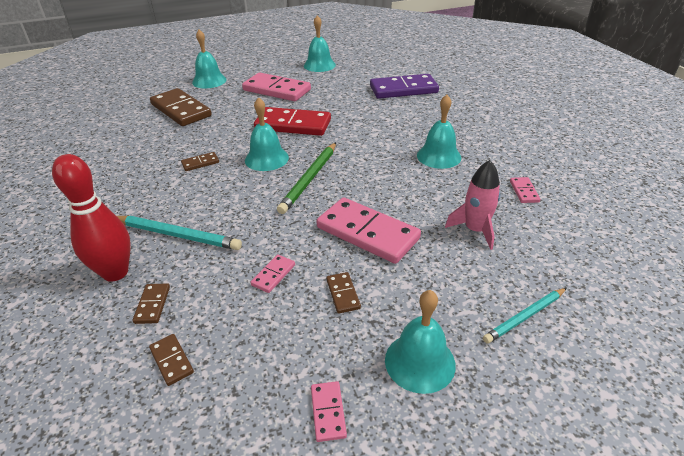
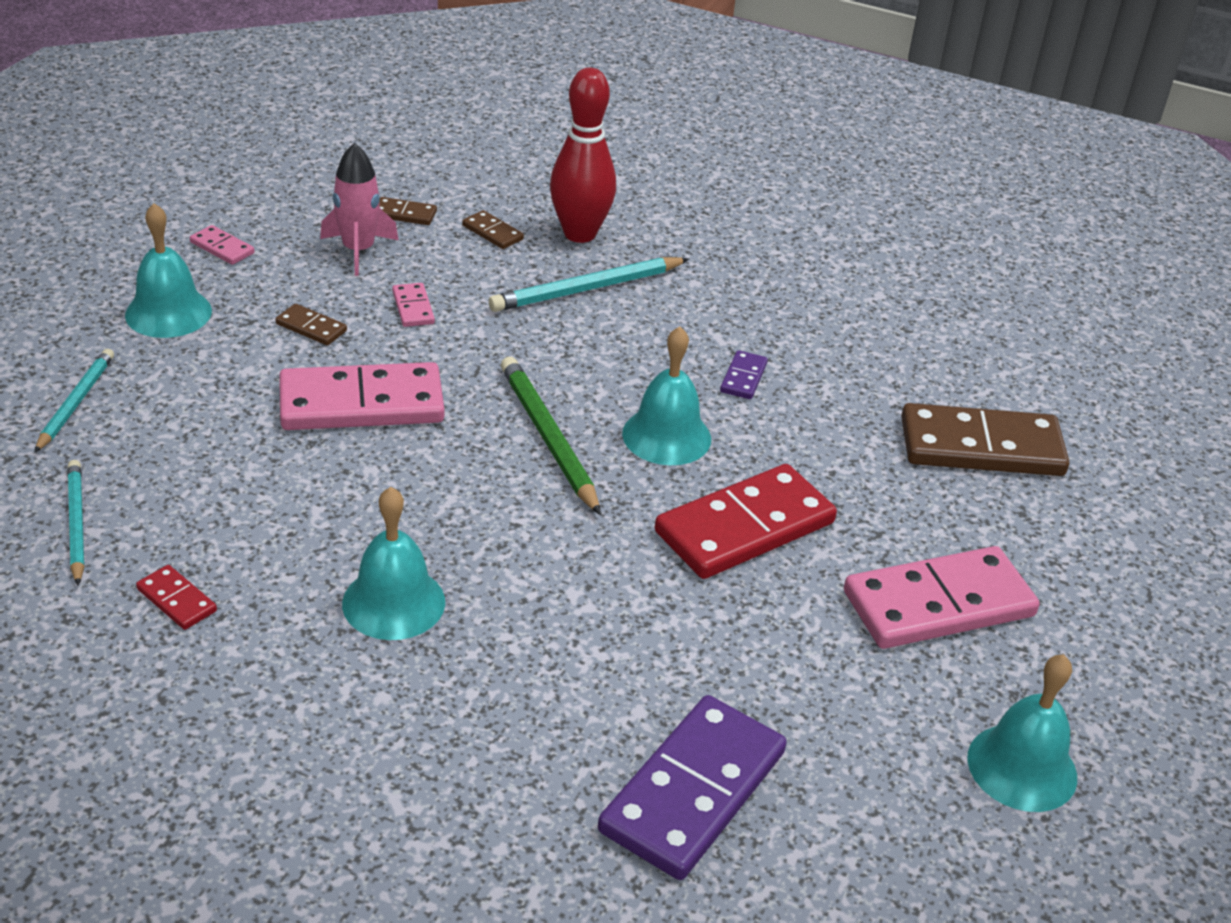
camera: 130 degrees right, 0 degrees up
brown domino [181,152,219,171] -> purple domino [720,350,768,399]
turquoise bell [192,29,227,88] -> none
pink rocket [445,160,500,250] -> pink rocket moved to [320,142,399,276]
pink domino [510,177,541,203] -> red domino [136,565,217,630]
none -> turquoise pencil [67,460,84,585]

